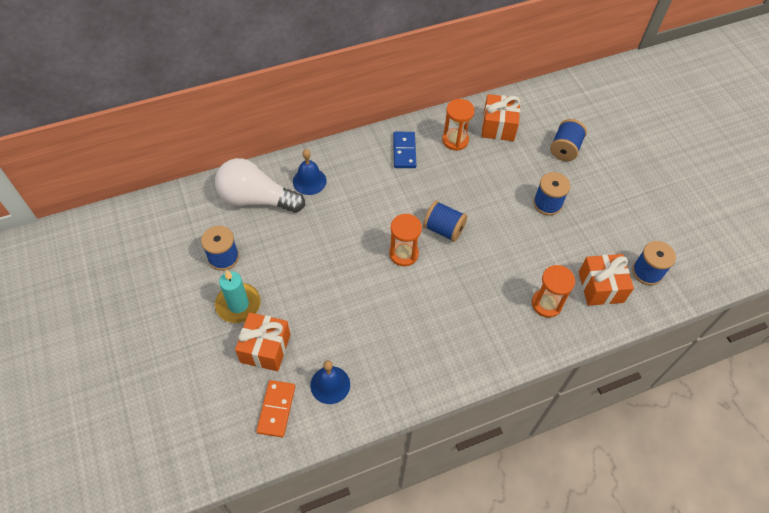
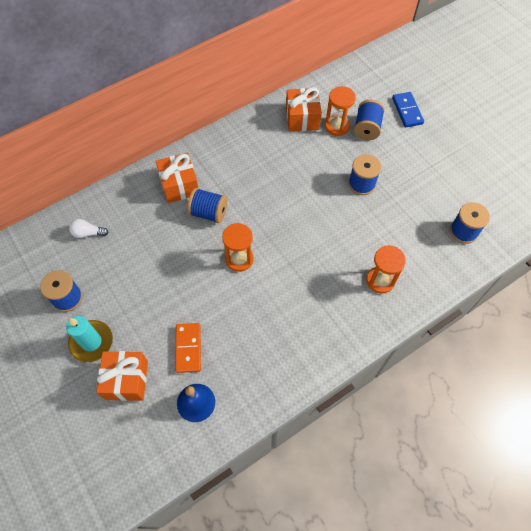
camera: 10 degrees left, 5 degrees up
white light bulb [215,158,305,213] -> white light bulb [69,219,109,238], size x0.43
orange domino [256,380,295,437] -> orange domino moved to [175,323,201,373]
blue bell [293,149,327,195] -> none
blue domino [393,132,416,168] -> blue domino moved to [392,92,424,127]
blue spool [423,200,467,242] -> blue spool moved to [187,188,228,223]
orange hourglass [442,99,475,151] -> orange hourglass moved to [325,86,356,136]
orange gift [579,254,634,306] -> orange gift moved to [156,152,198,203]

